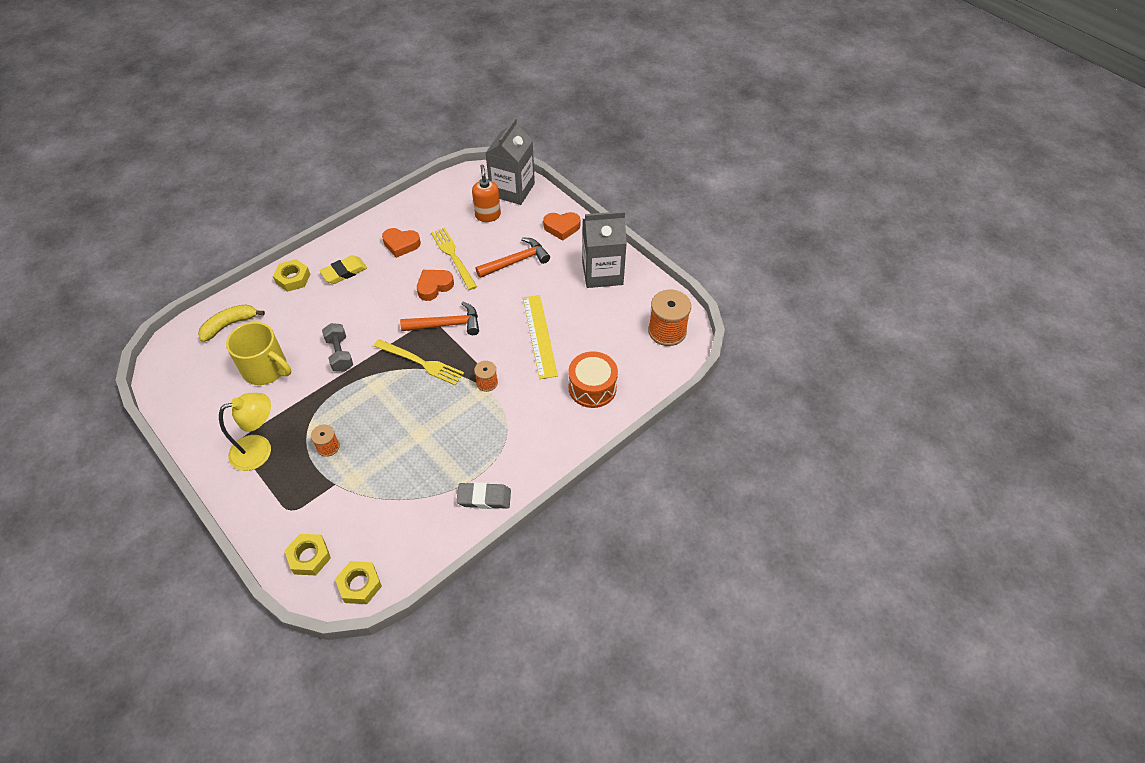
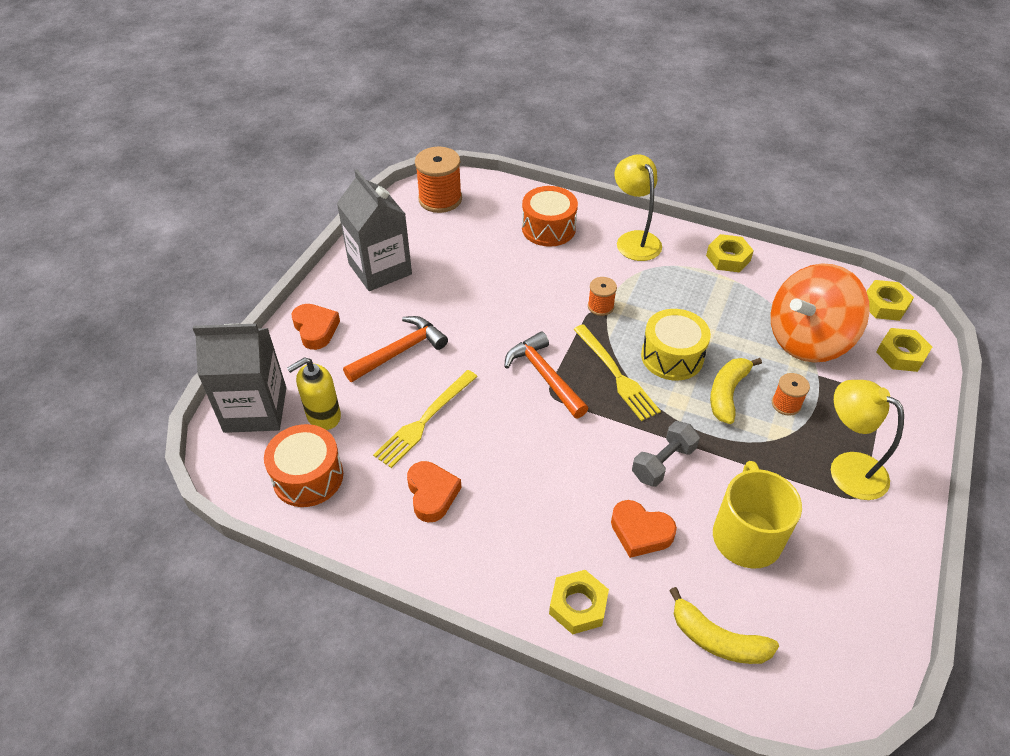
camera: 115 degrees left, 5 degrees down
yellow eraser [320,255,367,284] -> none
yellow fork [374,339,464,385] -> yellow fork turned 150 degrees clockwise [573,324,661,421]
orange heart [417,270,454,301] -> orange heart moved to [611,500,677,558]
grey eraser [456,482,511,509] -> yellow nut [706,234,754,272]
orange soap dispenser [472,165,501,222] -> yellow soap dispenser [287,357,341,430]
orange hammer [475,237,550,278] -> orange hammer turned 105 degrees clockwise [343,316,448,382]
yellow ruler [523,295,558,379] -> none
none -> orange drum [264,424,343,507]
none -> yellow lamp [615,154,662,261]
none -> yellow drum [641,309,711,381]
none -> yellow banana [710,358,762,424]
none -> orange spinning top [771,264,870,363]

